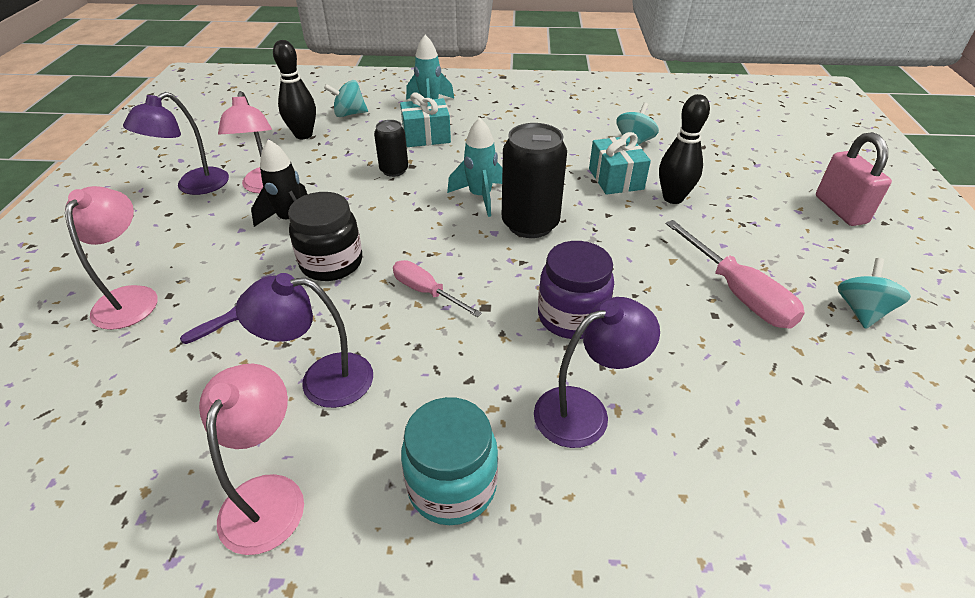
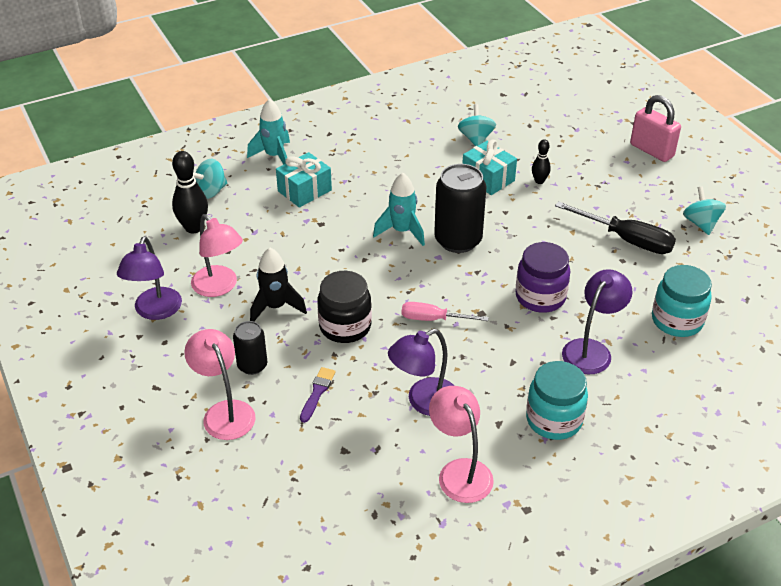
camera: 30 degrees left, 0 degrees up
black can [374,120,408,177] -> black can moved to [233,321,267,375]
black bowling pin [659,94,710,204] -> black bowling pin [532,139,551,184], size x0.57
pink screwdriver [665,220,805,329] -> black screwdriver [555,201,676,254]
none -> turquoise jar [652,265,712,337]

